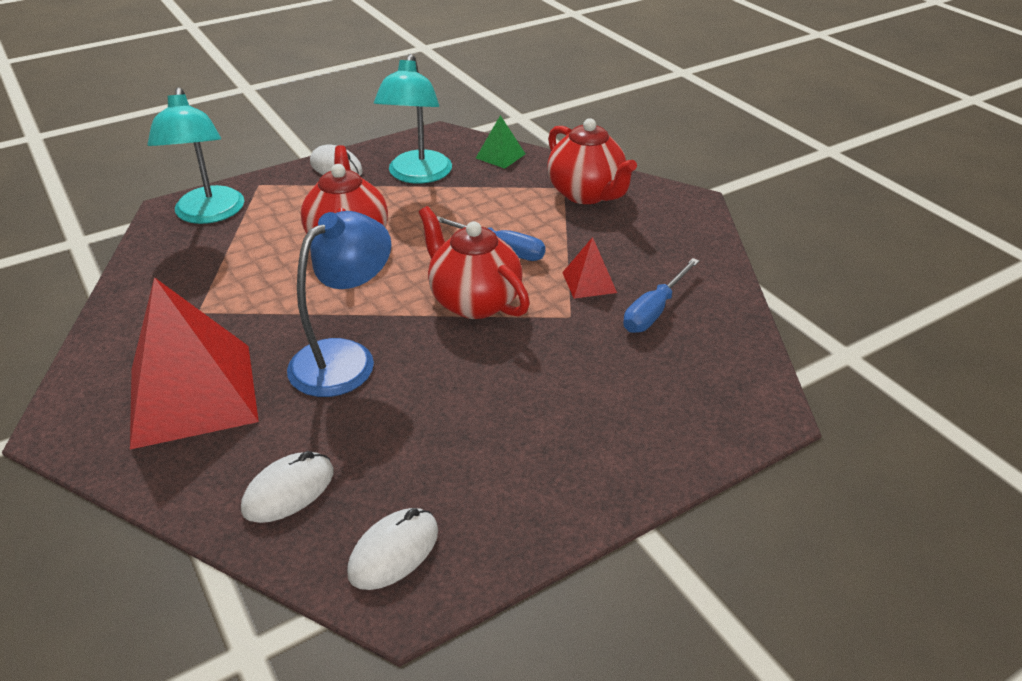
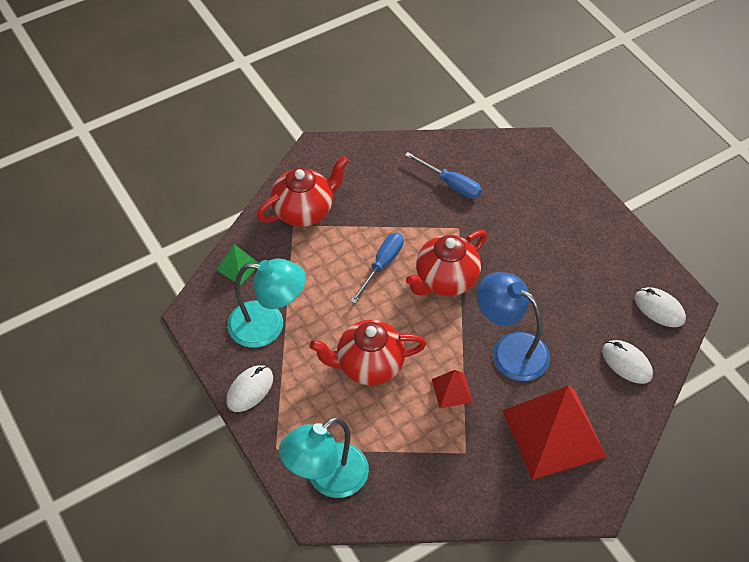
camera: 90 degrees left, 15 degrees up
turquoise lamp [147,87,244,224] -> turquoise lamp turned 150 degrees clockwise [279,417,369,498]
red pyramid [562,237,617,299] -> red pyramid moved to [432,370,473,408]

